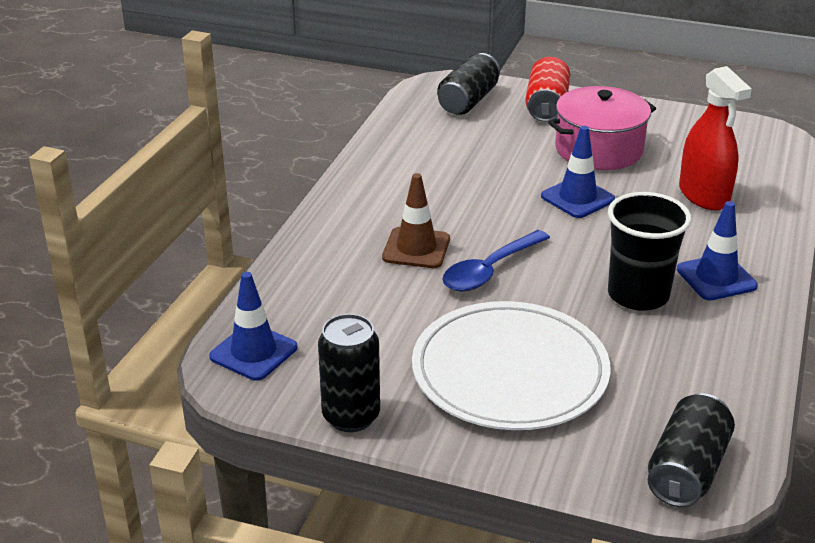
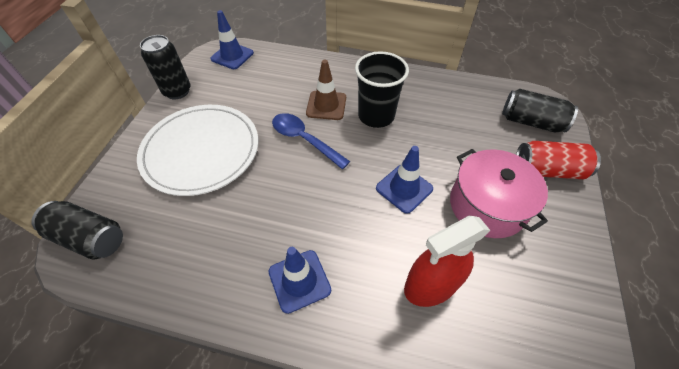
camera: 85 degrees right, 20 degrees up
black cup [608,192,691,311] -> black cup moved to [355,51,409,128]

